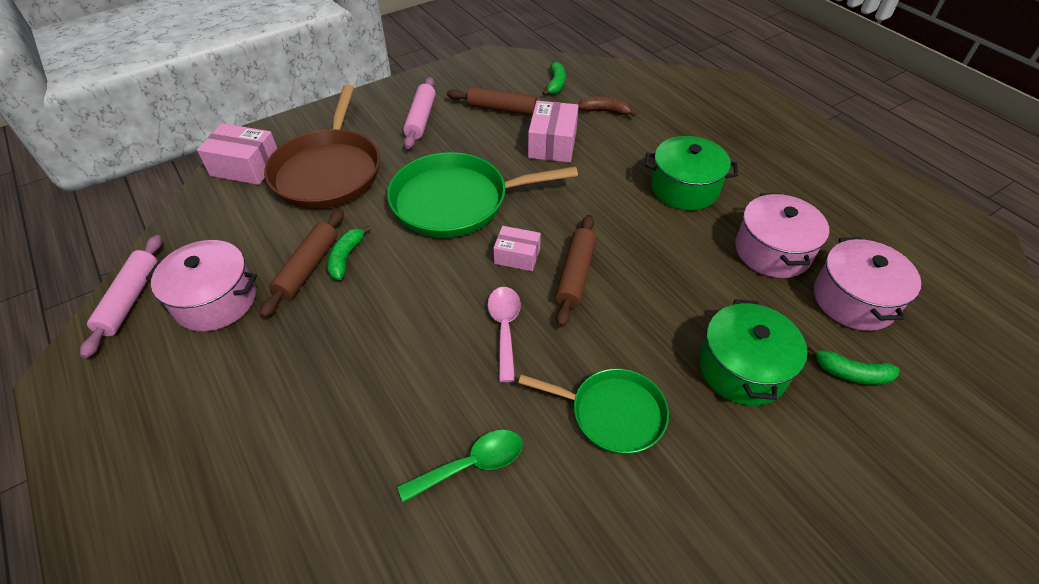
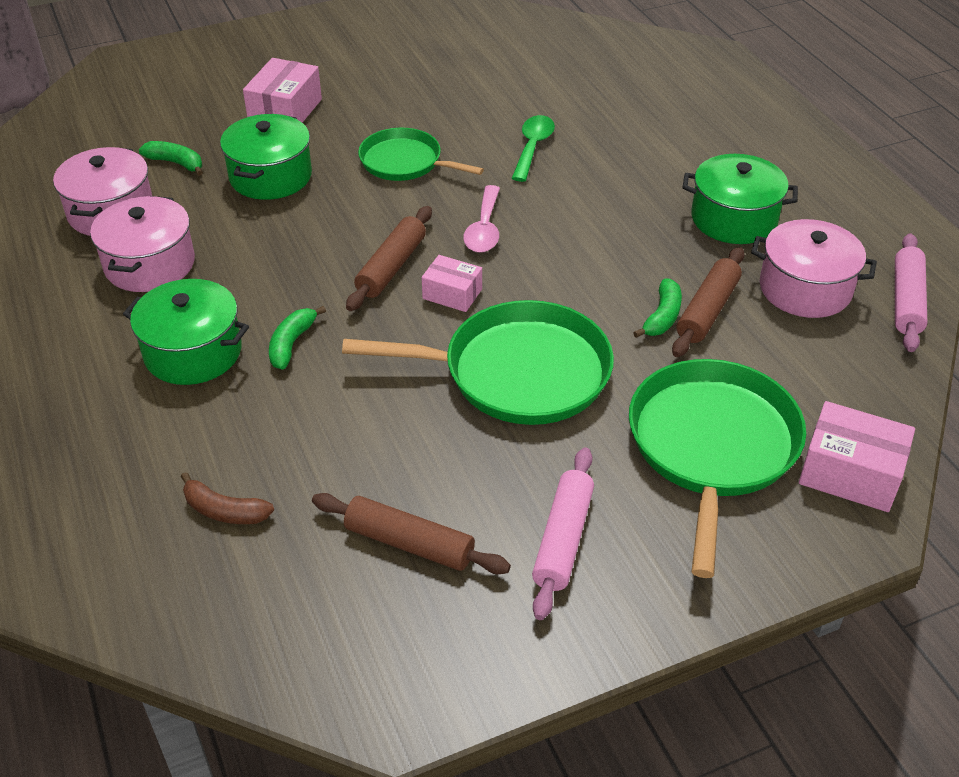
camera: 170 degrees left, 5 degrees down
brown pan [264,85,380,209] -> green pan [629,359,806,578]
green spoon [397,430,523,502] -> green spoon turned 120 degrees clockwise [512,115,555,182]
pink box [528,101,579,163] -> pink box moved to [243,58,322,123]
green banana [542,62,566,96] -> green banana moved to [269,306,326,370]
none -> green pot [683,154,798,244]

